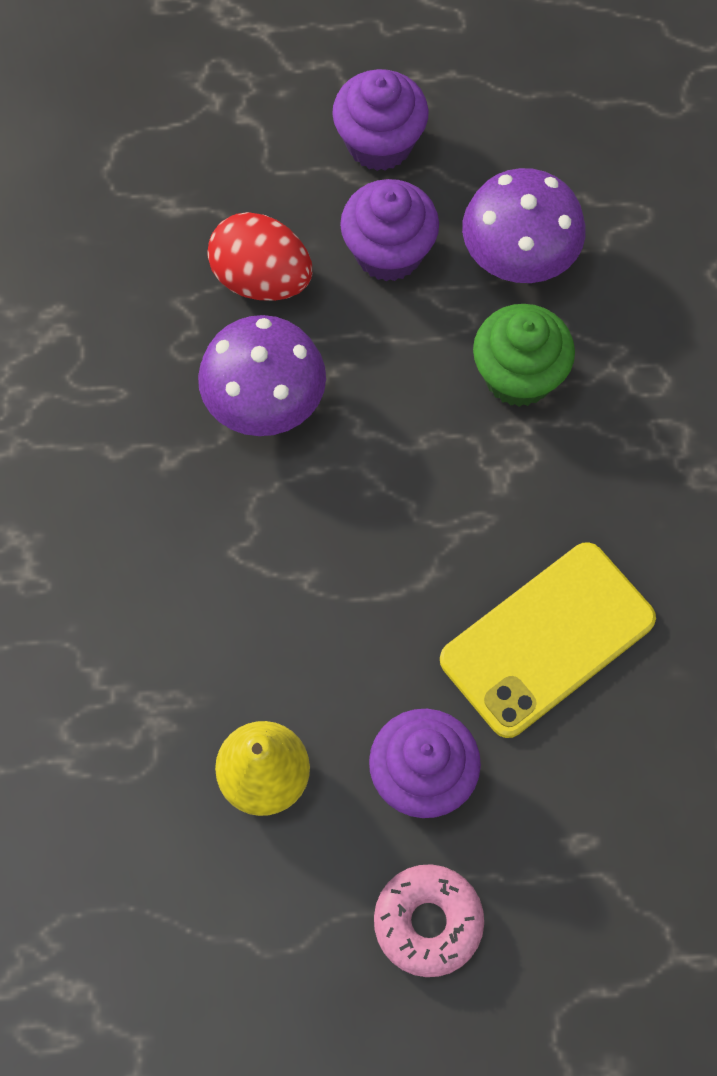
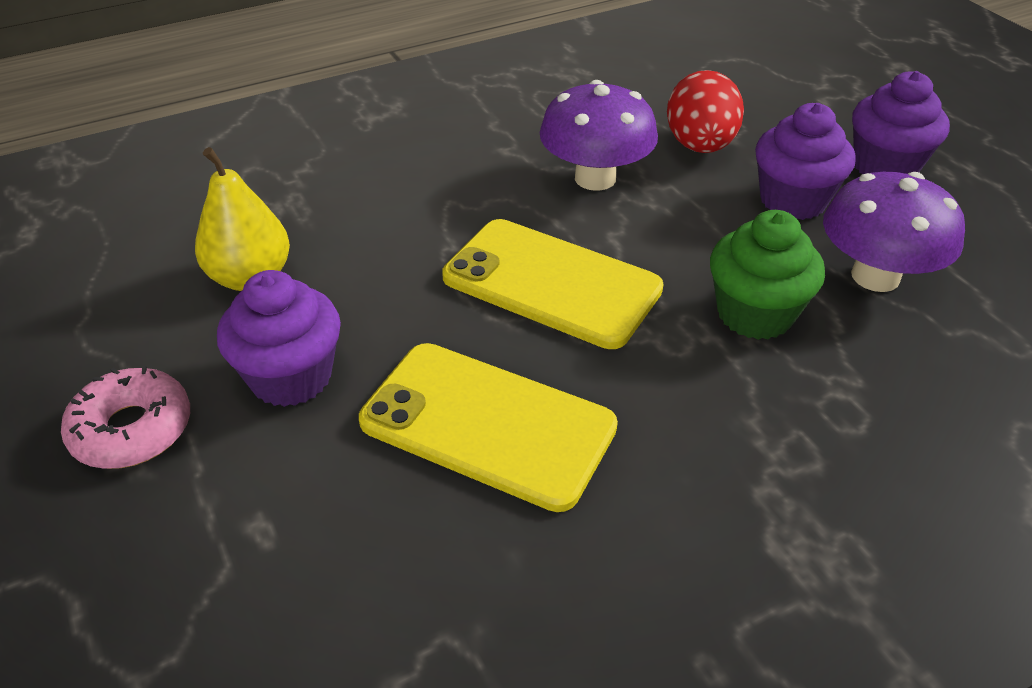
camera: 65 degrees right, 25 degrees down
none -> yellow phone [442,219,664,349]

